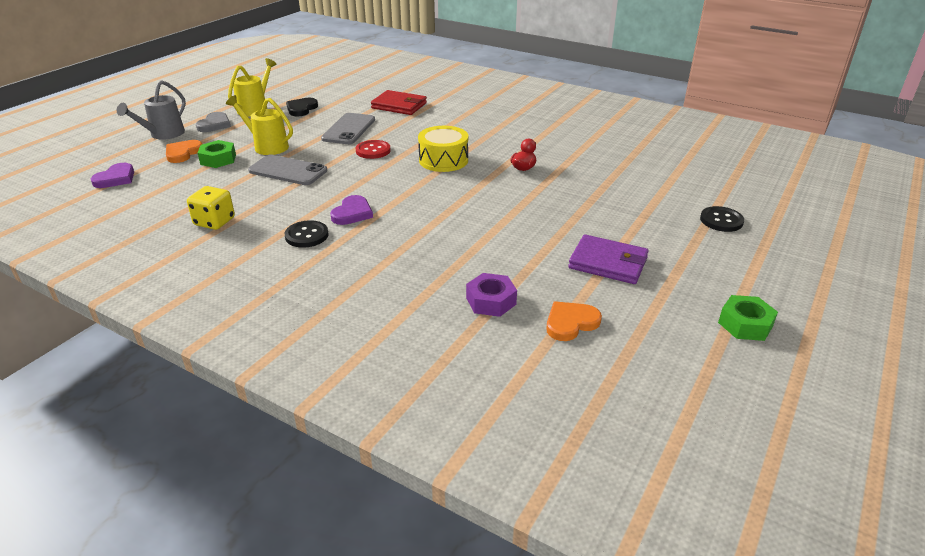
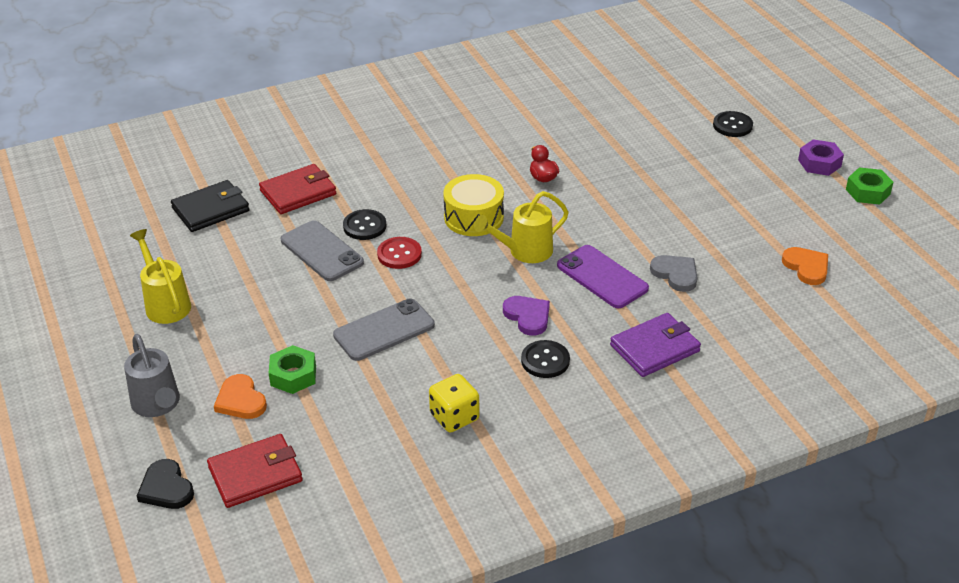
camera: 55 degrees left, 5 degrees up
purple heart [91,163,134,188] -> red wallet [207,434,303,508]
grey heart [196,112,231,132] -> grey heart moved to [650,255,697,292]
yellow watering can [226,95,293,155] -> yellow watering can moved to [474,191,569,263]
black heart [286,98,318,117] -> black heart moved to [137,459,194,509]
purple nut [466,273,517,317] -> purple nut moved to [798,139,844,176]
orange heart [546,301,602,341] -> orange heart turned 150 degrees clockwise [782,247,828,285]
purple wallet [568,234,649,284] -> purple wallet moved to [610,313,701,377]
none -> black wallet [171,180,250,232]
none -> black button [343,209,387,240]
none -> purple phone [557,245,649,308]

